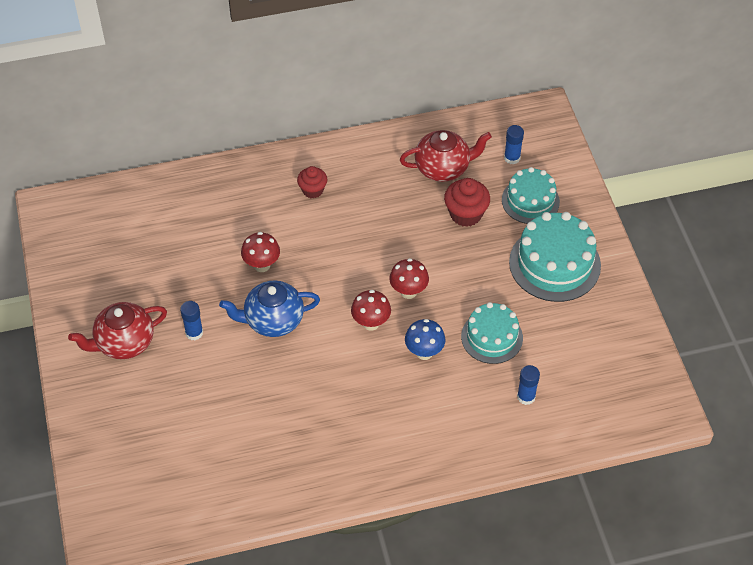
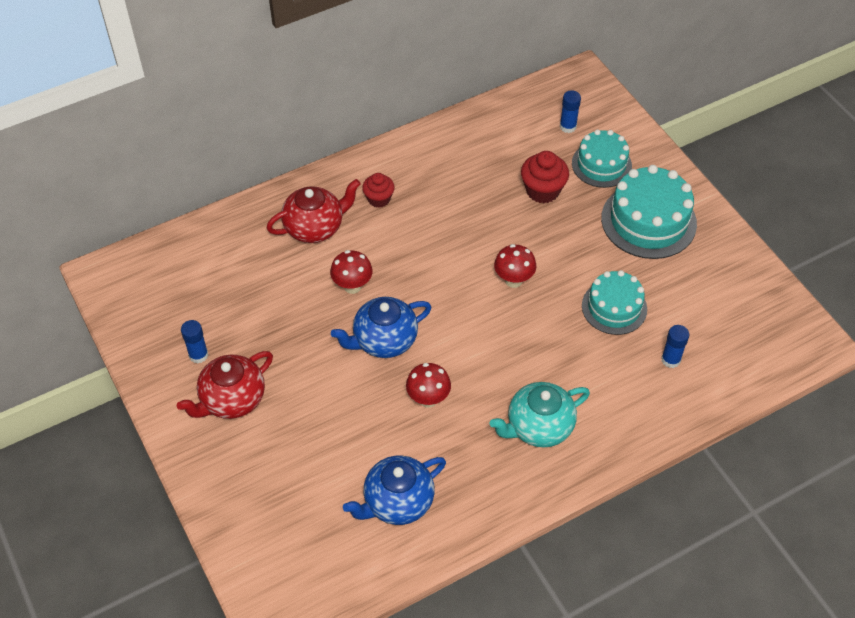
camera: 15 degrees left, 0 degrees up
blue glue stick [180,301,203,340] -> blue glue stick moved to [181,320,208,363]
red mushroom [351,290,391,331] -> red mushroom moved to [406,363,451,408]
red teapot [400,130,492,182] -> red teapot moved to [267,179,361,243]
blue mushroom [405,319,446,360] -> none
none -> blue teapot [343,456,446,525]
none -> turquoise teapot [490,382,590,447]

